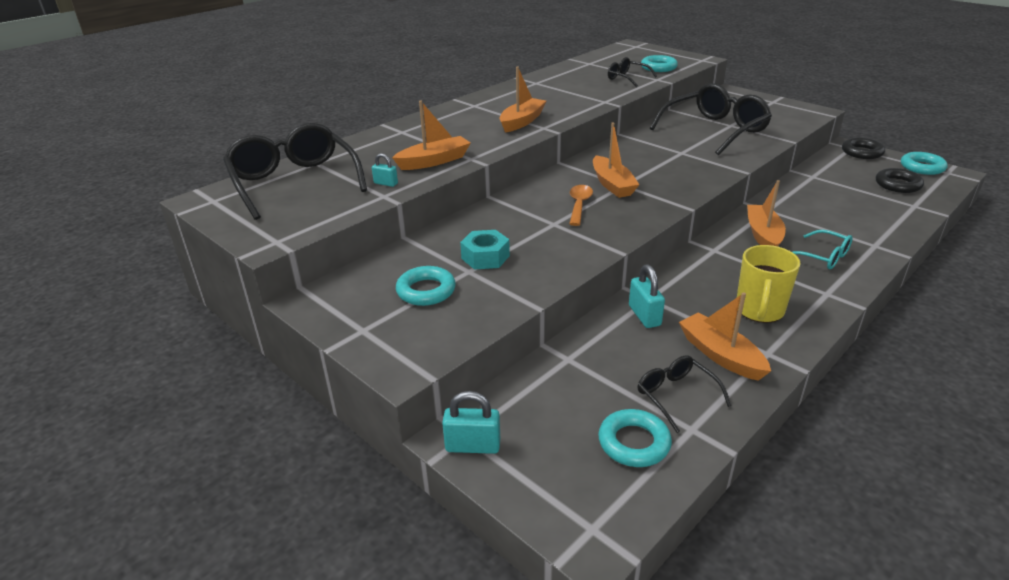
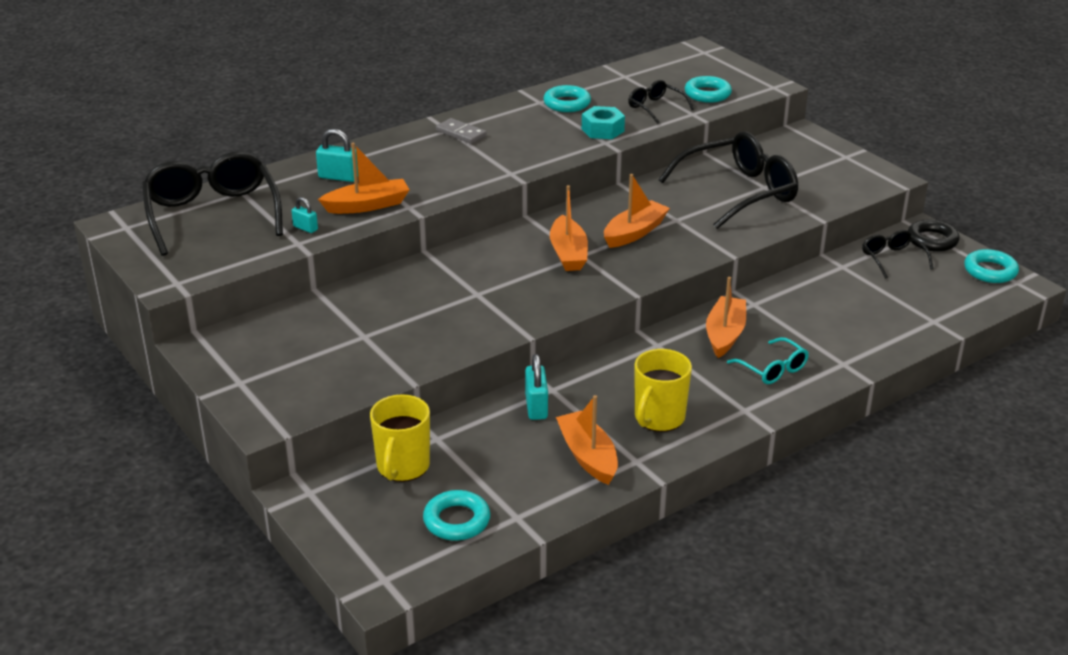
camera: 10 degrees right, 0 degrees up
turquoise ring [396,266,456,306] -> turquoise ring moved to [543,85,591,112]
turquoise padlock [442,391,500,454] -> turquoise padlock moved to [316,129,358,182]
turquoise nut [460,230,510,270] -> turquoise nut moved to [582,106,625,139]
orange boat [499,67,546,133] -> orange boat moved to [604,174,670,248]
orange spoon [569,185,593,226] -> none
black glasses [638,355,732,433] -> black glasses moved to [862,230,933,279]
black ring [876,168,924,193] -> none
none -> yellow mug [370,394,430,482]
none -> grey domino [436,118,487,144]

